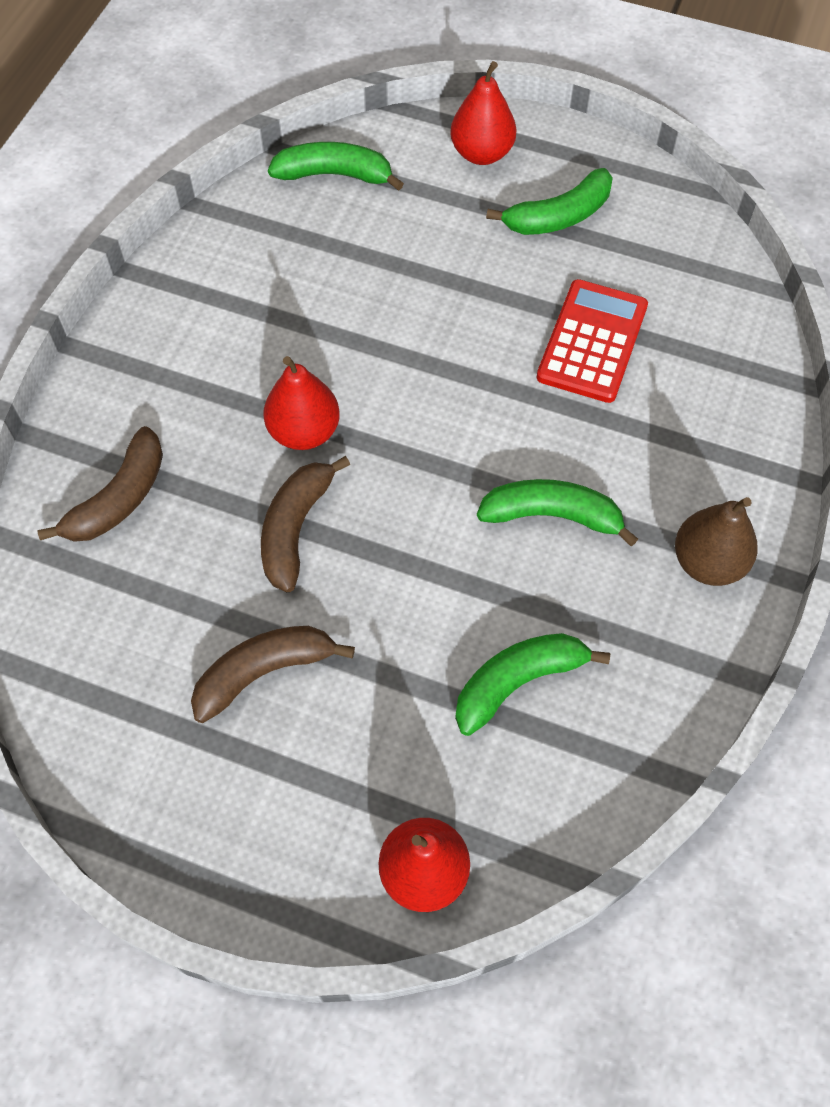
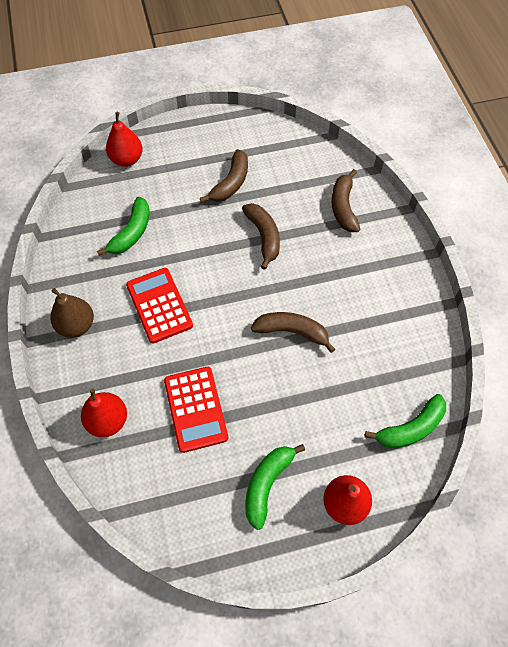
camera: 145 degrees right, 0 degrees up
red pear [263,356,340,450] -> red pear moved to [81,389,127,437]
green banana [477,479,638,547] -> red calculator [126,268,193,343]
none -> brown banana [251,312,335,353]

